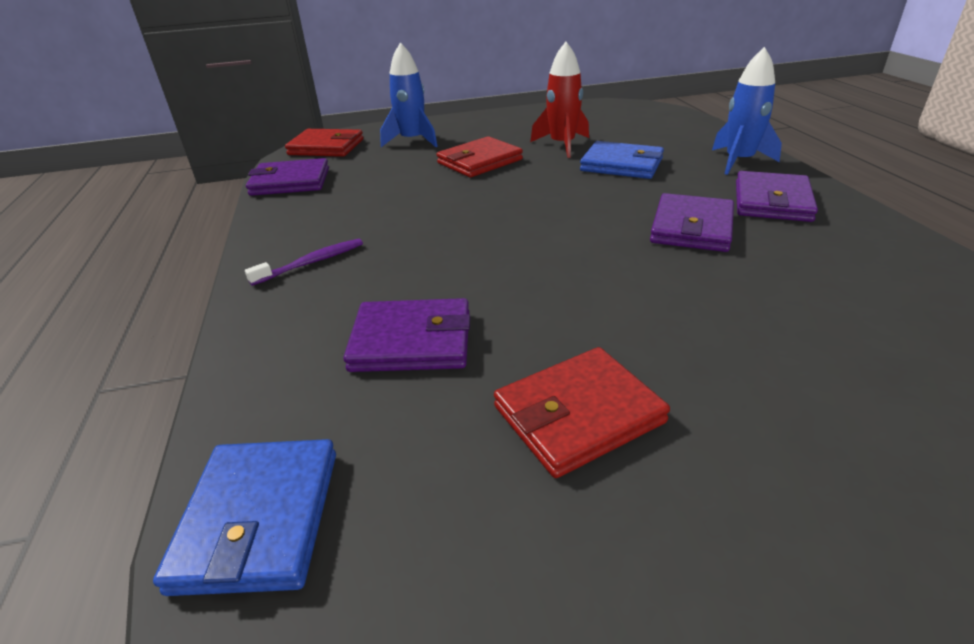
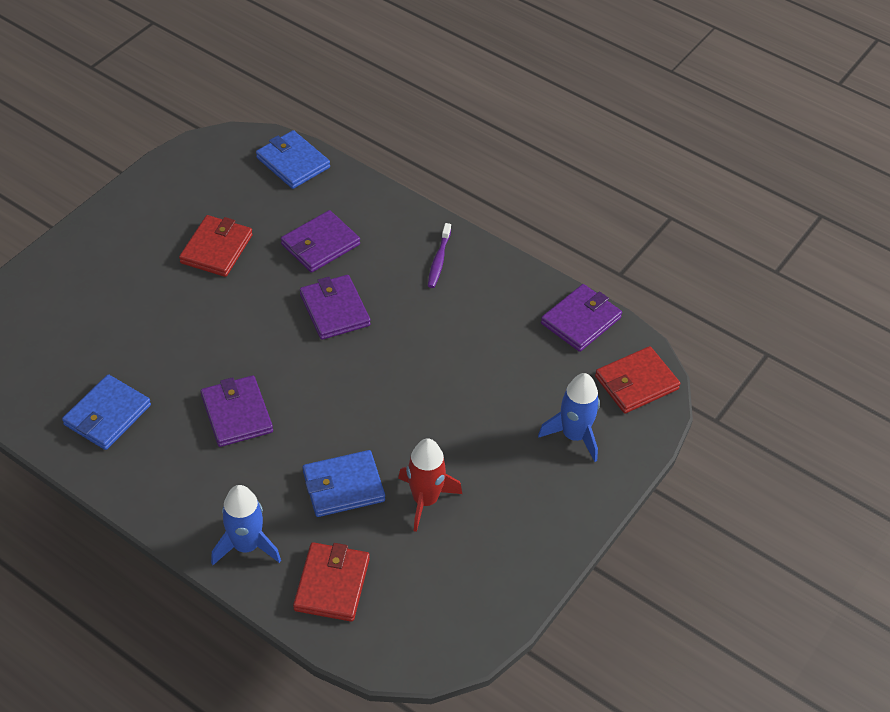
camera: 135 degrees right, 15 degrees up
red wallet [436,136,523,177] -> red wallet moved to [293,542,370,622]
purple wallet [736,171,818,222] -> purple wallet moved to [300,275,371,340]
none -> blue wallet [62,374,151,450]

